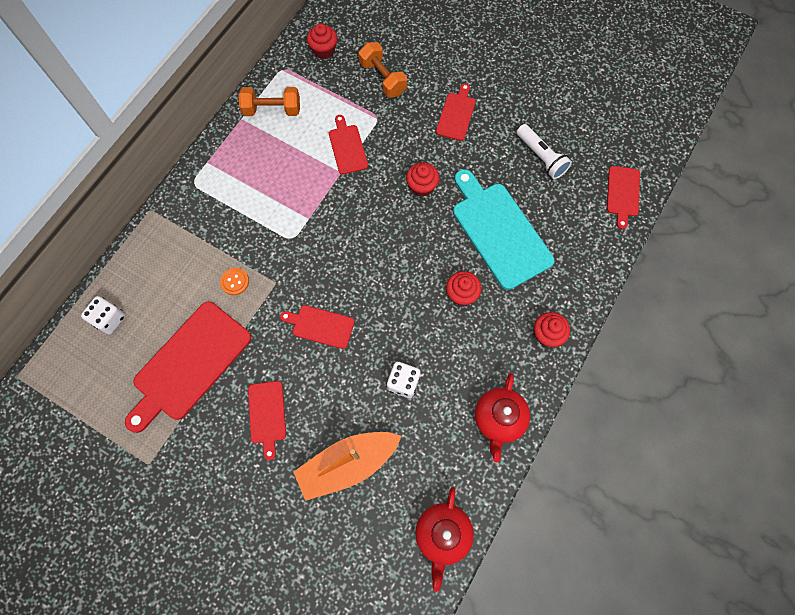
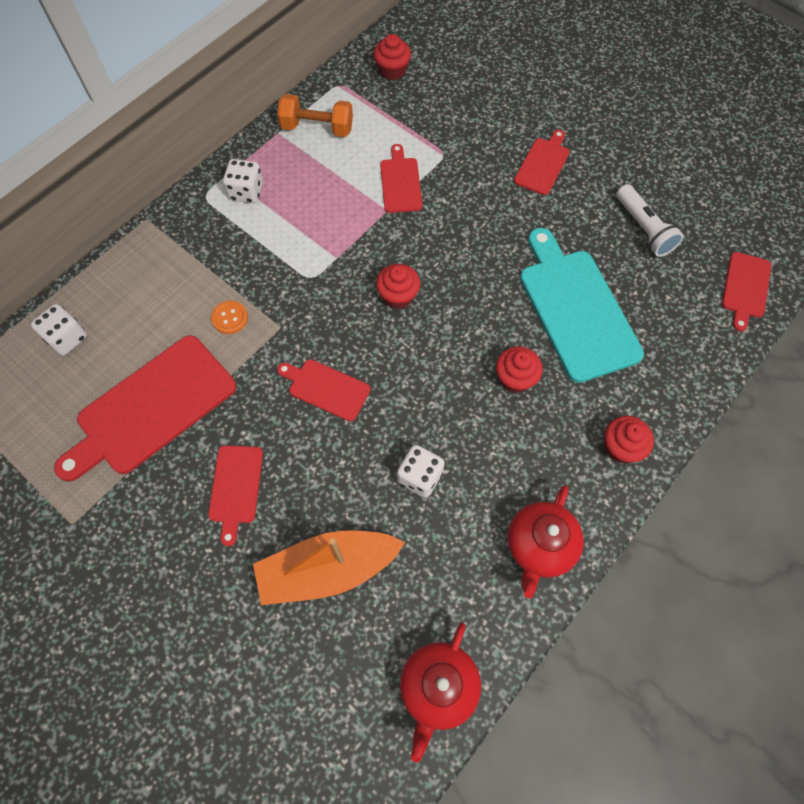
camera: 10 degrees right, 5 degrees down
orange dumbbell [358,42,407,98] -> none
red cupcake [406,162,439,197] -> red cupcake moved to [376,264,420,309]
none -> white dice [223,159,263,203]

